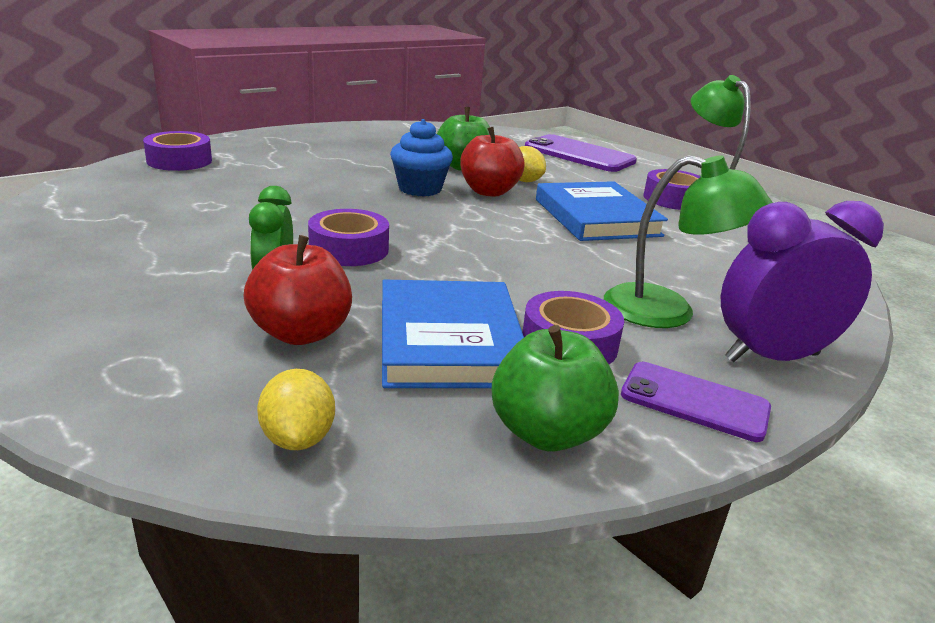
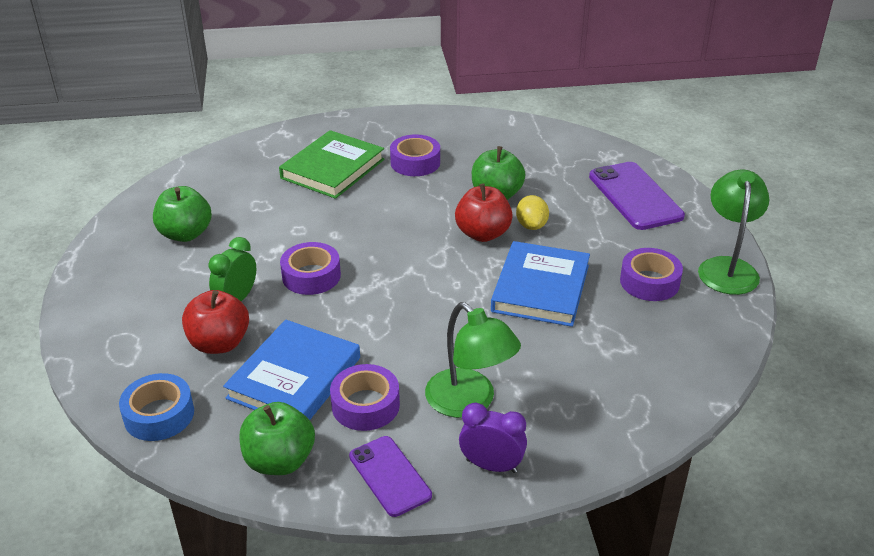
camera: 35 degrees right, 10 degrees up
purple tape [143,131,212,171] -> purple tape moved to [390,134,440,176]
yellow lemon [257,369,335,450] -> blue tape [119,373,194,441]
blue cupcake [390,119,453,196] -> none
purple clock [721,201,884,362] -> purple clock [459,403,527,473], size x0.64
none -> green apple [153,186,212,242]
none -> green book [279,130,385,199]

